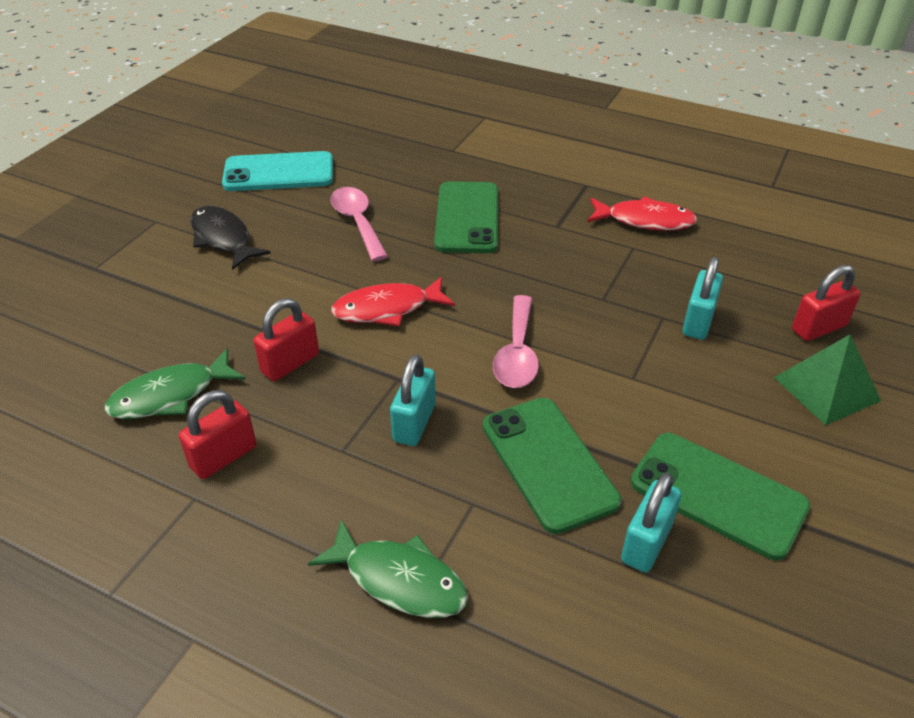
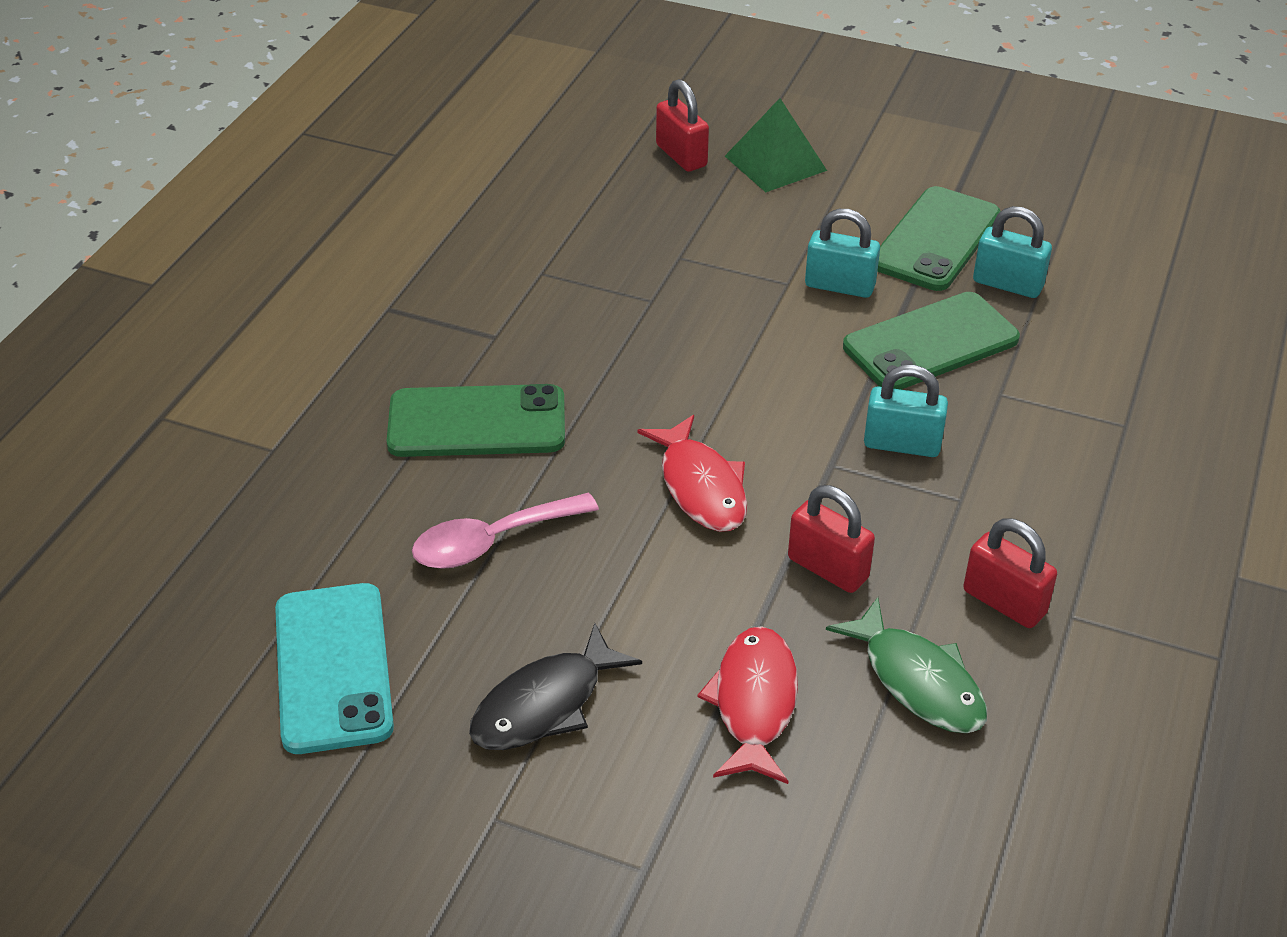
camera: 95 degrees left, 0 degrees up
green fish [308,519,468,618] -> none
pink spoon [493,295,539,388] -> none
red fish [587,196,697,231] -> red fish moved to [698,626,798,784]
turquoise padlock [682,257,723,340] -> turquoise padlock moved to [805,209,880,298]

